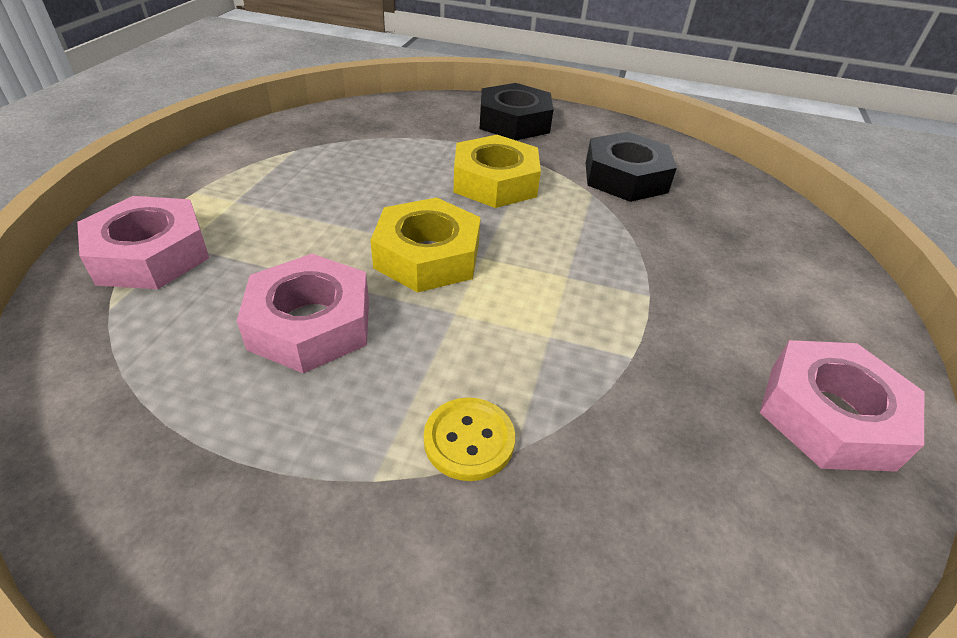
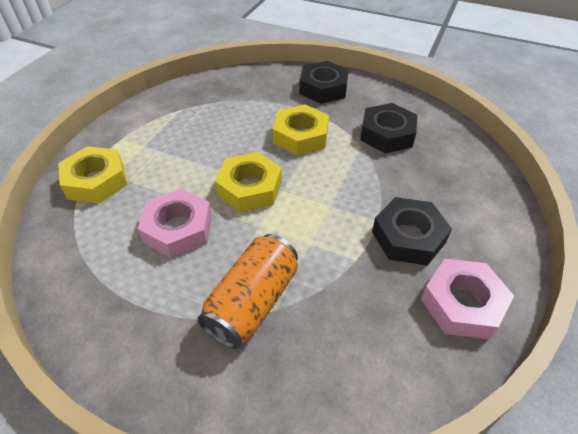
camera: 10 degrees right, 5 degrees up
pink nut [77,196,209,289] -> yellow nut [58,146,127,203]
yellow button [424,398,515,481] -> orange can [198,234,298,349]
none -> black nut [372,197,452,266]

